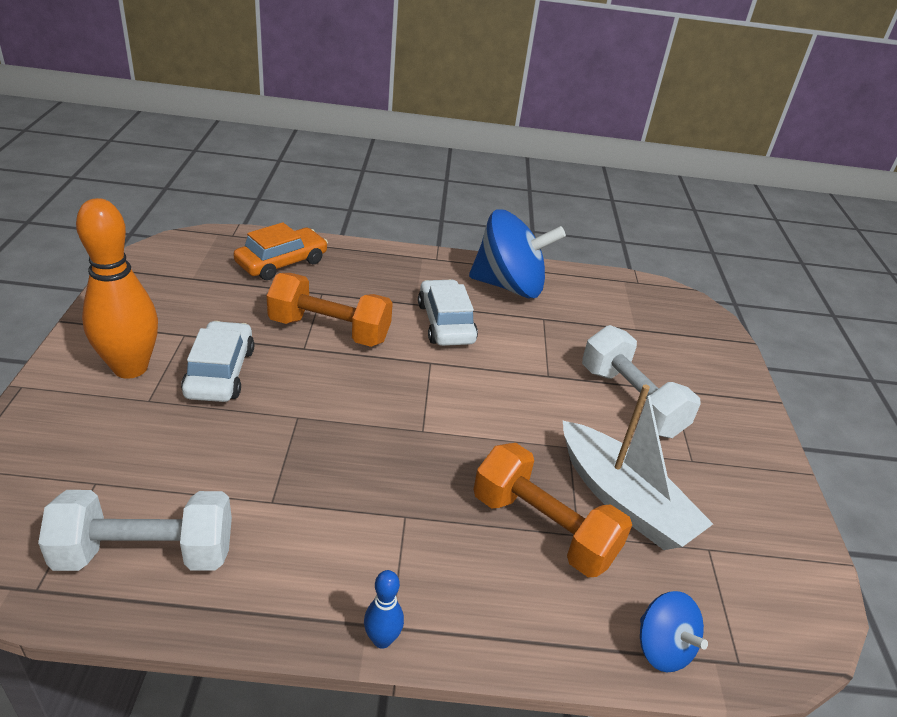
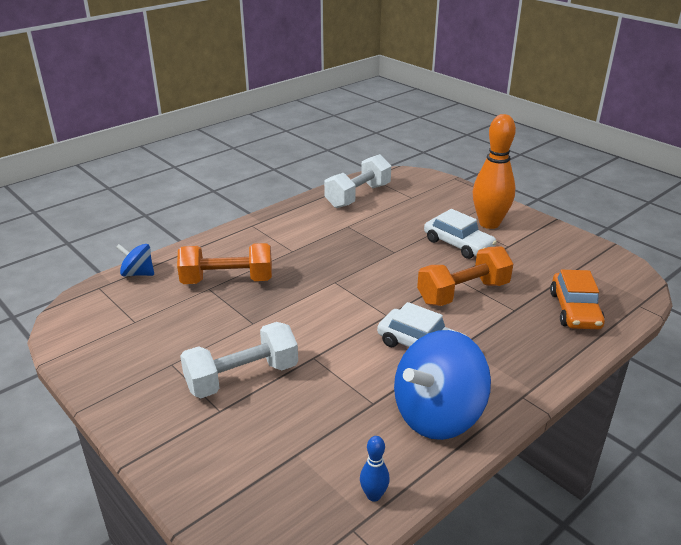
camera: 140 degrees right, 5 degrees down
blue bowling pin [364,570,404,649] -> blue bowling pin moved to [360,436,390,502]
white boat [562,385,713,550] -> none
white dumbbell [582,325,700,438] -> white dumbbell turned 45 degrees counterclockwise [180,322,298,398]

